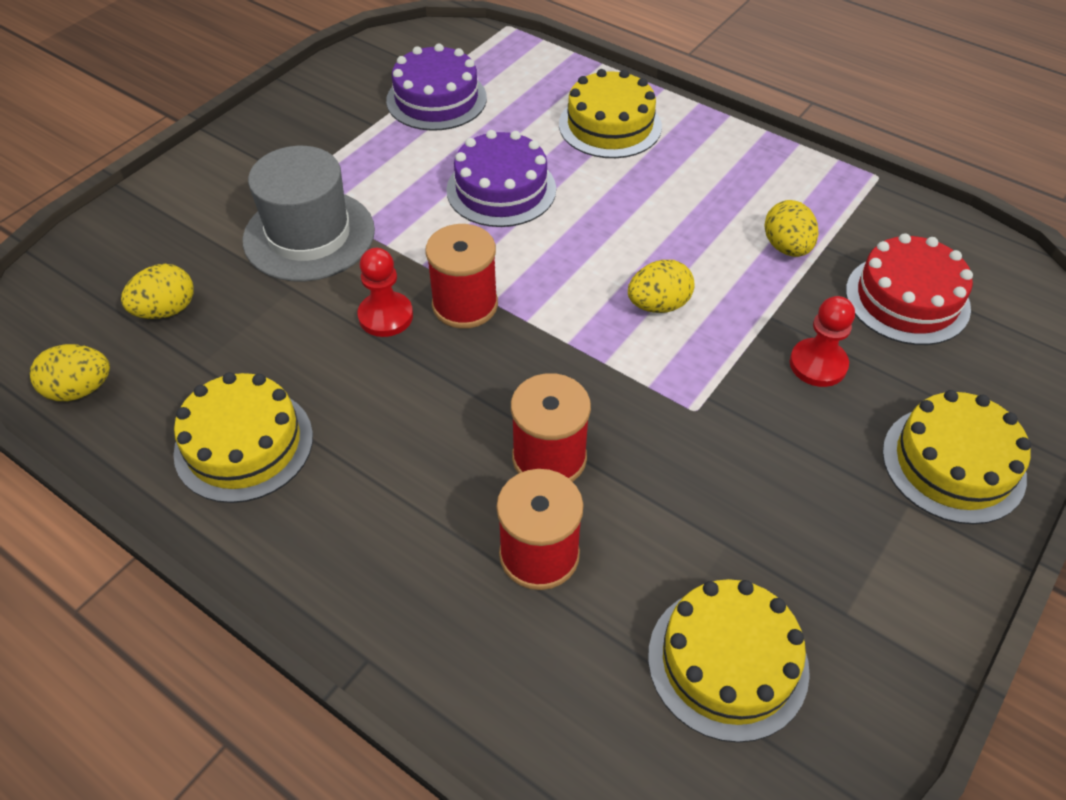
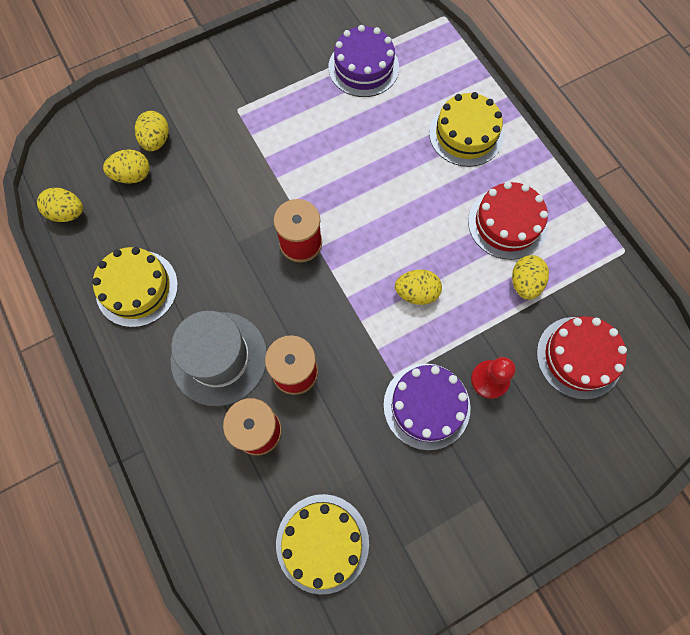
camera: 25 degrees right, 20 degrees up
grey hat [243,146,375,281] -> grey hat moved to [171,311,267,406]
red pawn [357,248,413,337] -> none
purple cake [446,130,556,227] -> purple cake moved to [383,363,471,450]
yellow cake [882,390,1031,524] -> none
none -> yellow egg [135,111,169,151]
none -> red cake [468,182,548,260]

